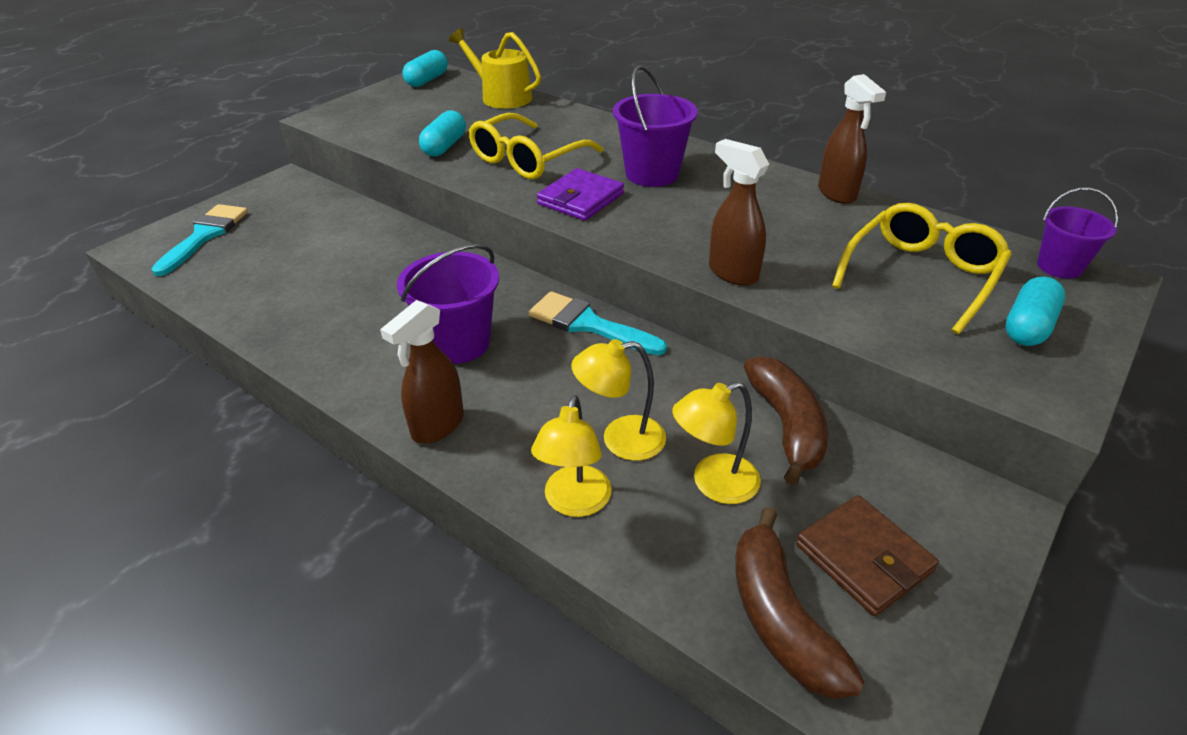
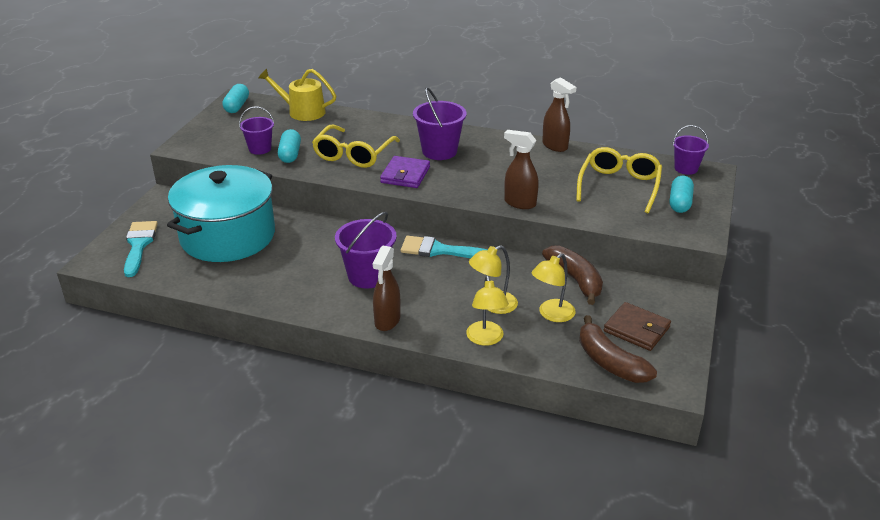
camera: 20 degrees left, 5 degrees down
none -> turquoise pot [167,165,275,262]
none -> purple bucket [239,107,274,155]

